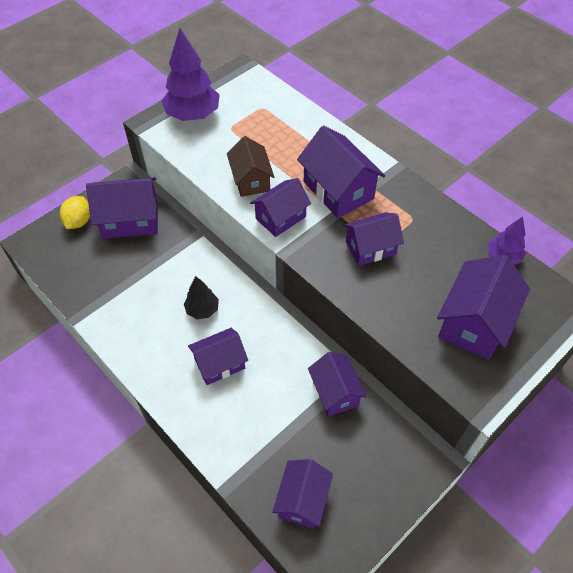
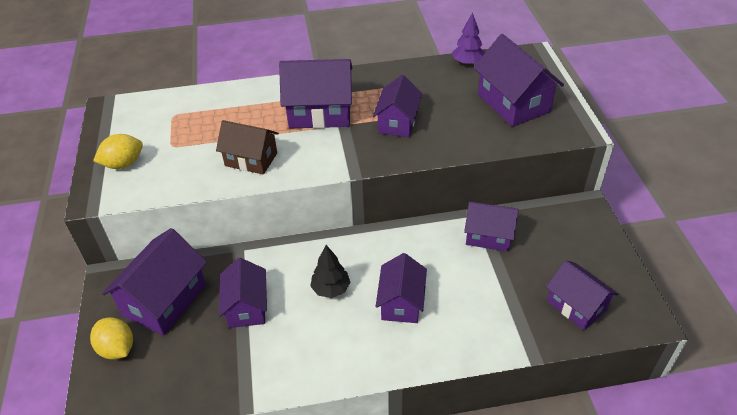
camera: 55 degrees left, 10 degrees down
purple tree [162,28,220,121] -> yellow lemon [93,134,143,169]
purple house [250,178,311,237] -> purple house moved to [219,258,267,328]

